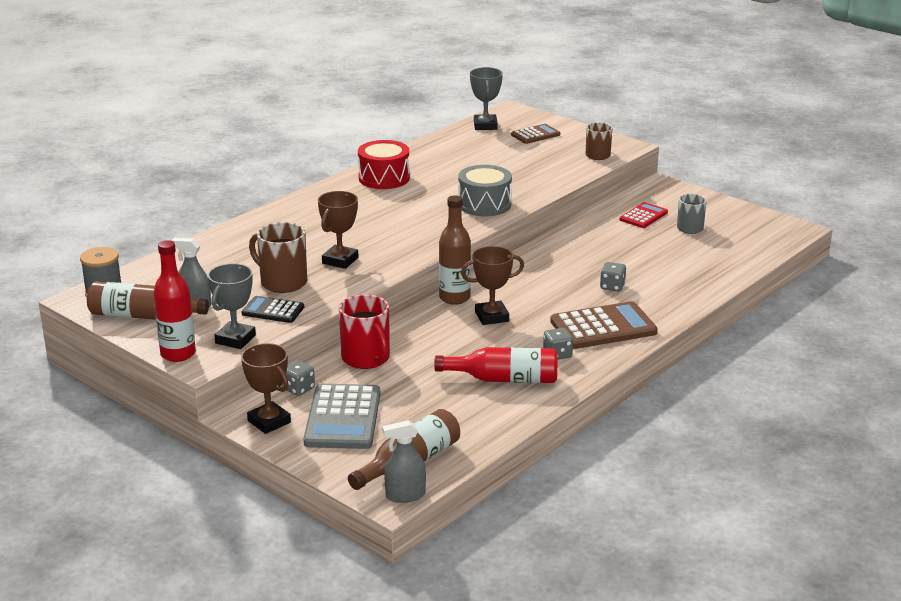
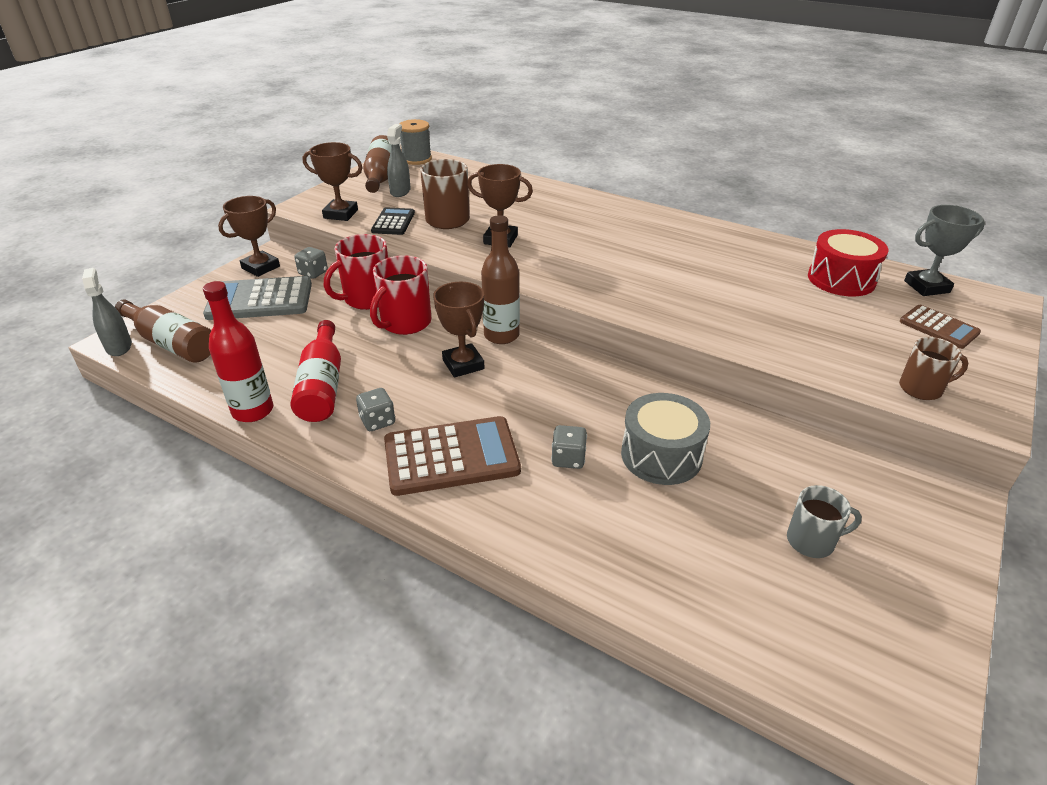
camera: 80 degrees right, 10 degrees up
red bottle [153,240,196,362] -> red bottle moved to [203,281,273,422]
grey trophy [208,263,256,349] -> brown trophy [303,142,363,221]
red drum [358,140,410,189] -> red drum moved to [808,229,888,296]
grey drum [458,165,512,216] -> grey drum moved to [621,393,710,485]
brown calculator [550,301,658,349] -> brown calculator turned 75 degrees counterclockwise [384,416,521,496]
red calculator [619,202,668,228] -> none
none -> red mug [370,255,431,335]

